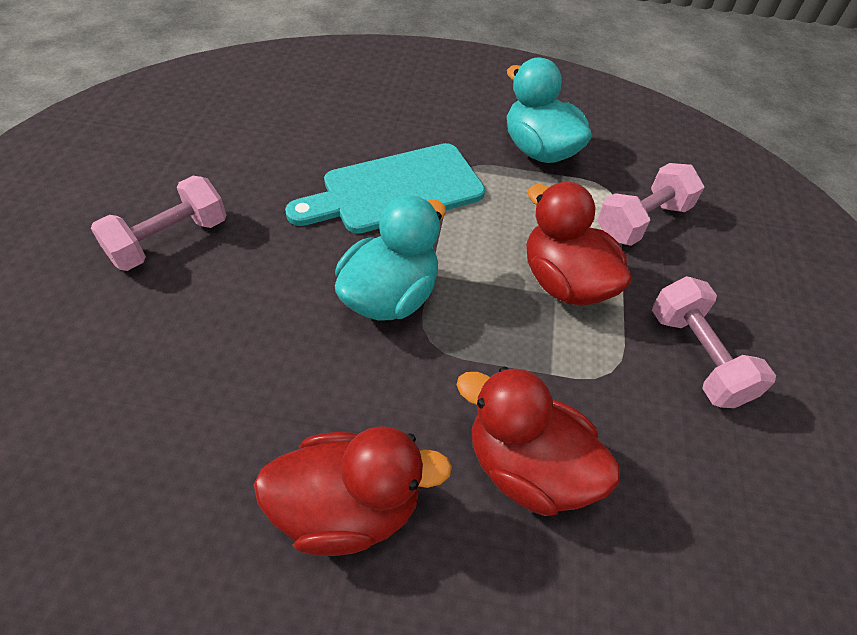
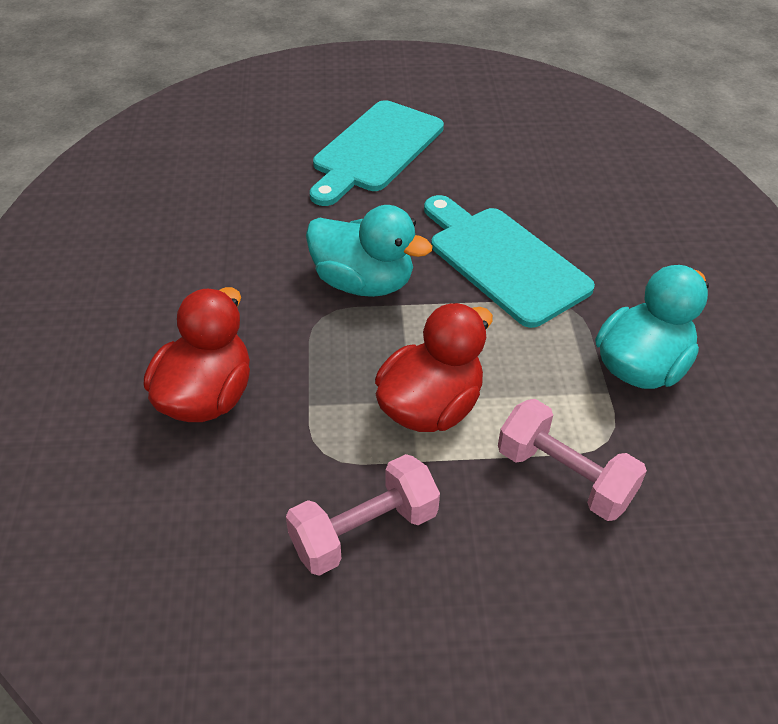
camera: 80 degrees right, 5 degrees down
pink dumbbell [91,176,226,271] -> turquoise cutting board [310,100,444,206]
red duck [254,426,452,556] -> none

